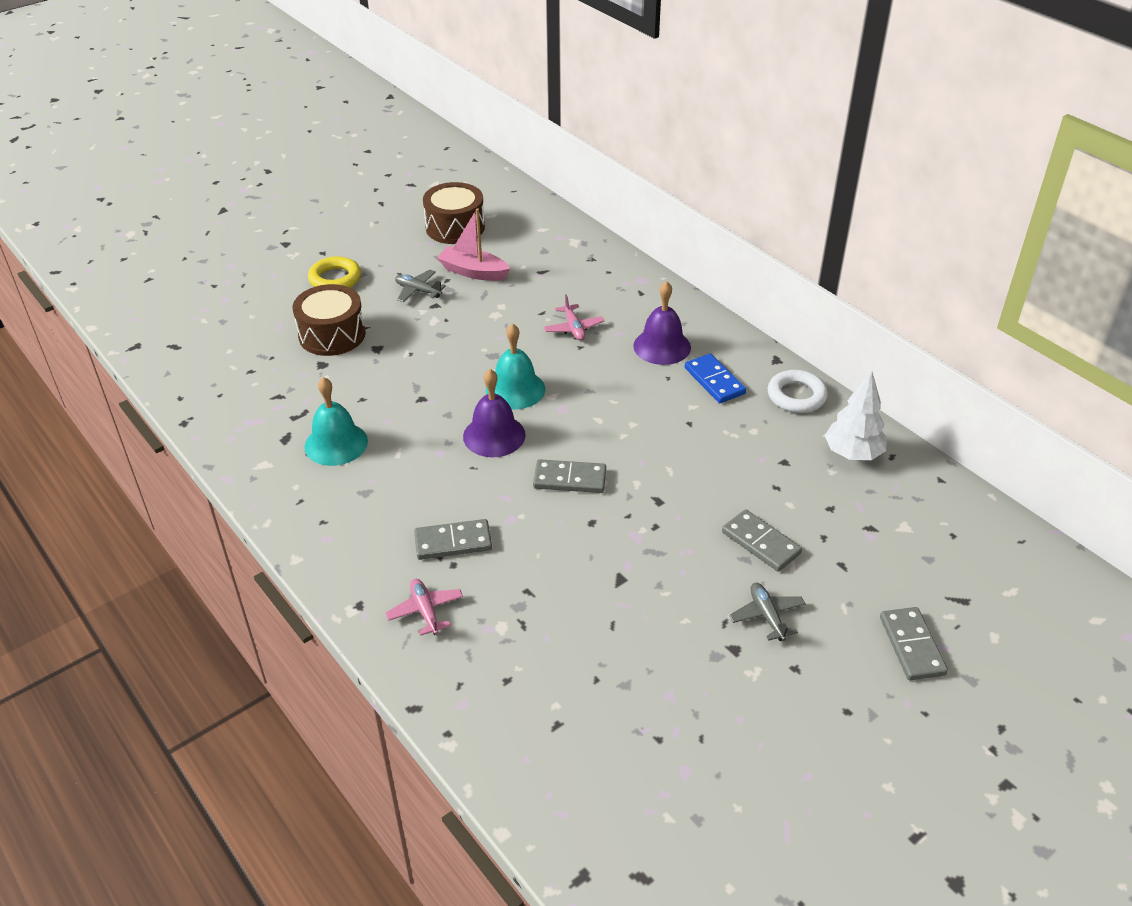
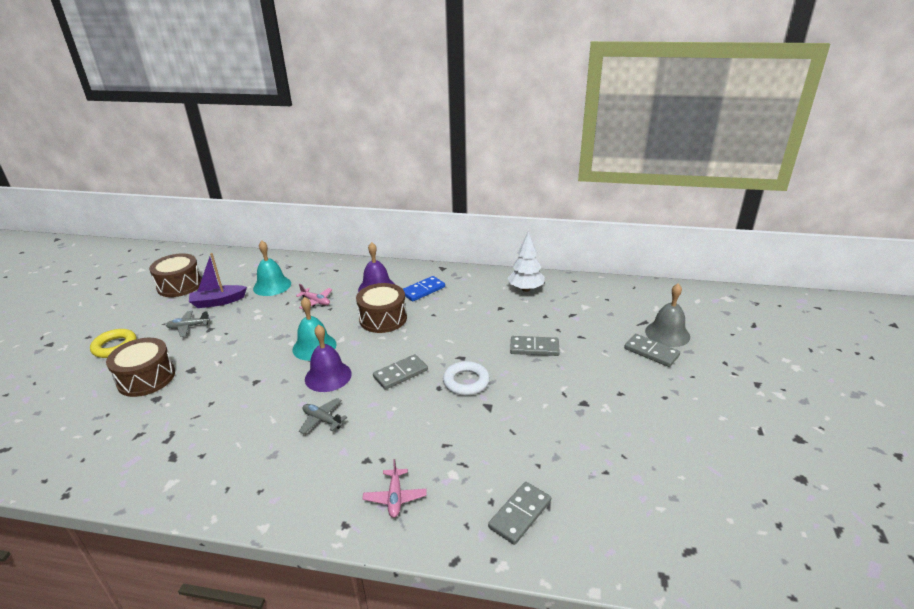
camera: 40 degrees left, 10 degrees down
turquoise bell [304,377,368,466] -> turquoise bell moved to [253,240,291,296]
pink plane [385,579,463,636] -> pink plane turned 120 degrees counterclockwise [363,459,427,518]
grey domino [414,519,492,560] -> grey domino moved to [488,482,551,545]
pink boat [437,208,511,281] -> purple boat [189,253,247,308]
blue domino [685,353,746,403] -> blue domino turned 60 degrees counterclockwise [403,276,445,301]
grey plane [729,583,806,641] -> grey plane moved to [299,398,347,434]
white ring [768,370,828,413] -> white ring moved to [443,361,490,396]
none -> brown drum [356,283,407,333]
none -> grey bell [645,283,690,347]

